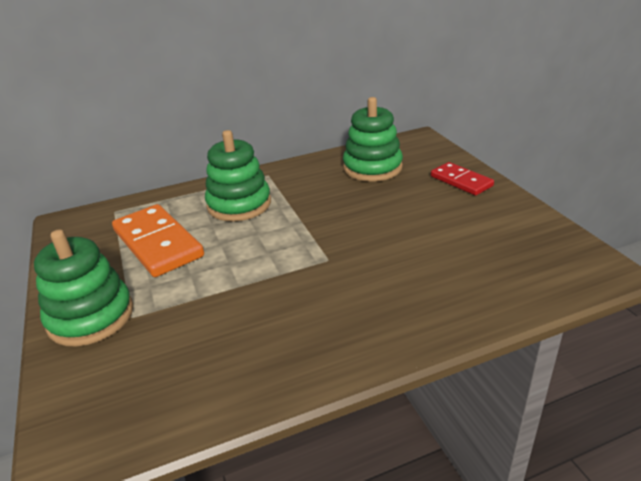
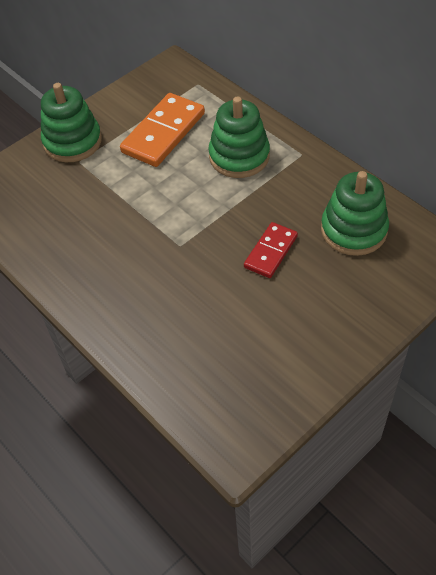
camera: 70 degrees right, 20 degrees up
red domino [431,162,494,196] -> red domino moved to [244,222,298,278]

